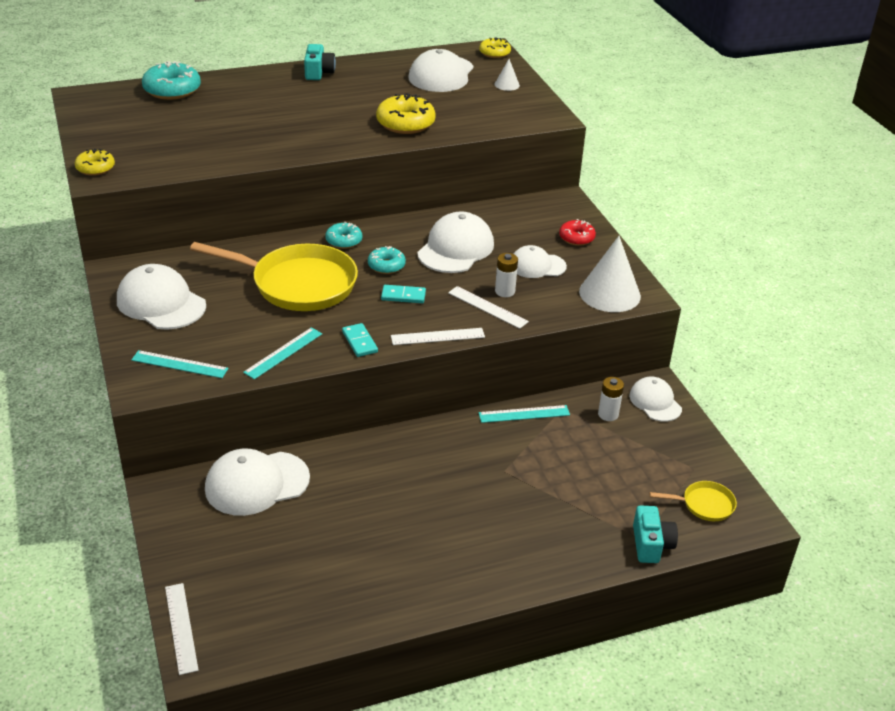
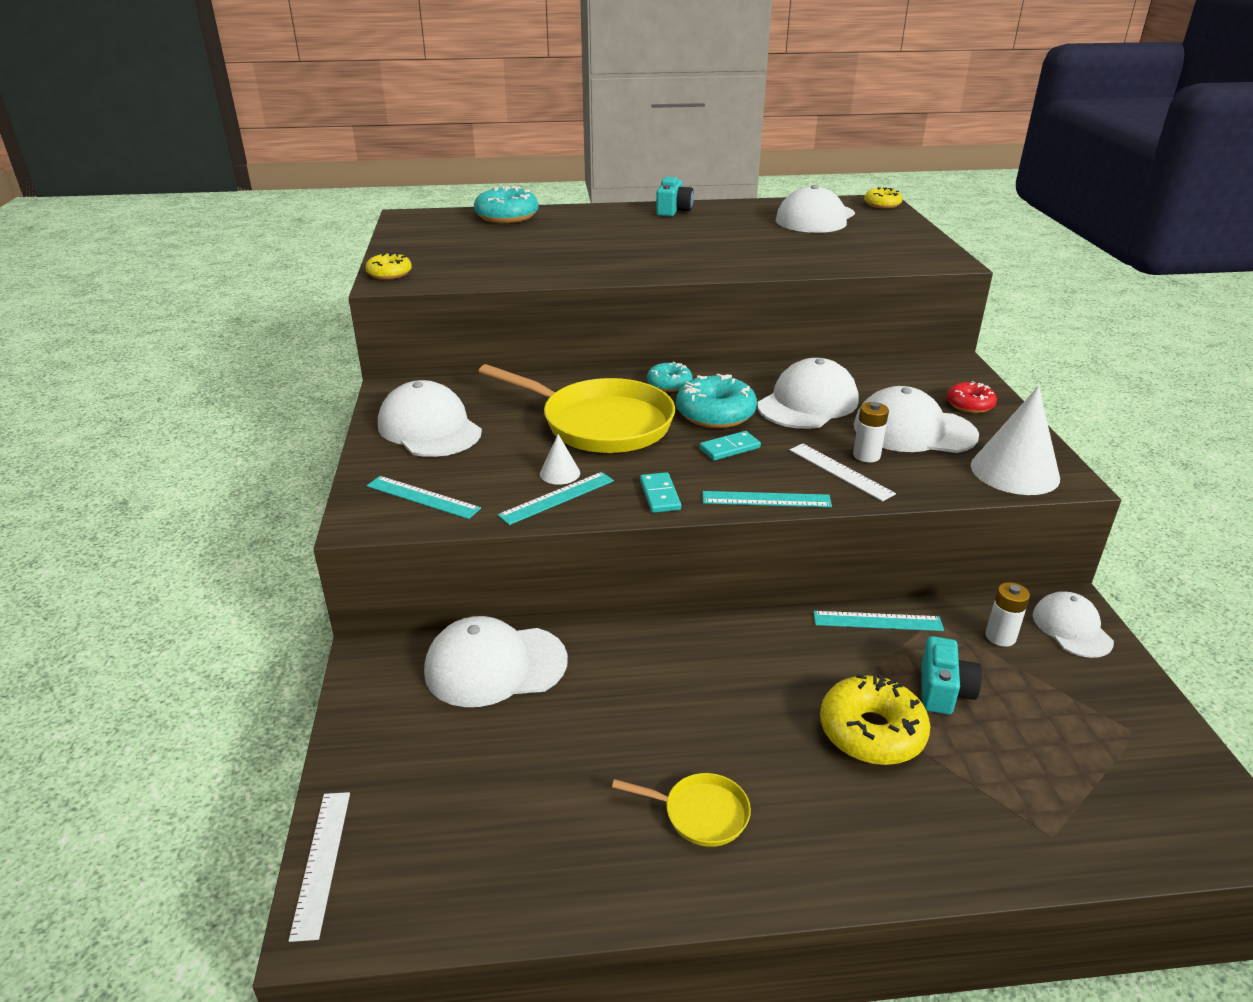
camera: 15 degrees right, 5 degrees down
turquoise donut [368,246,406,274] -> turquoise donut [676,374,757,428], size x1.67
yellow donut [376,93,436,134] -> yellow donut moved to [820,674,930,765]
turquoise domino [381,285,426,303] -> turquoise domino turned 45 degrees counterclockwise [700,431,761,461]
white ruler [391,328,485,345] -> turquoise ruler [703,491,832,507]
white cone [495,59,520,91] -> white cone moved to [540,434,580,485]
white cap [514,245,567,278] -> white cap [853,386,979,453], size x1.59
turquoise camera [633,506,678,563] -> turquoise camera moved to [921,636,982,715]
yellow pan [650,481,737,521] -> yellow pan moved to [612,773,751,847]

